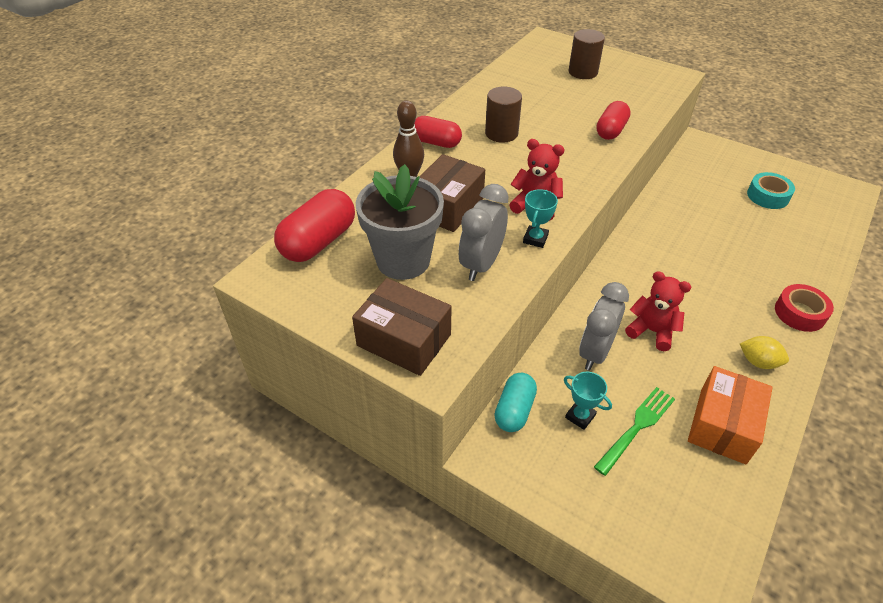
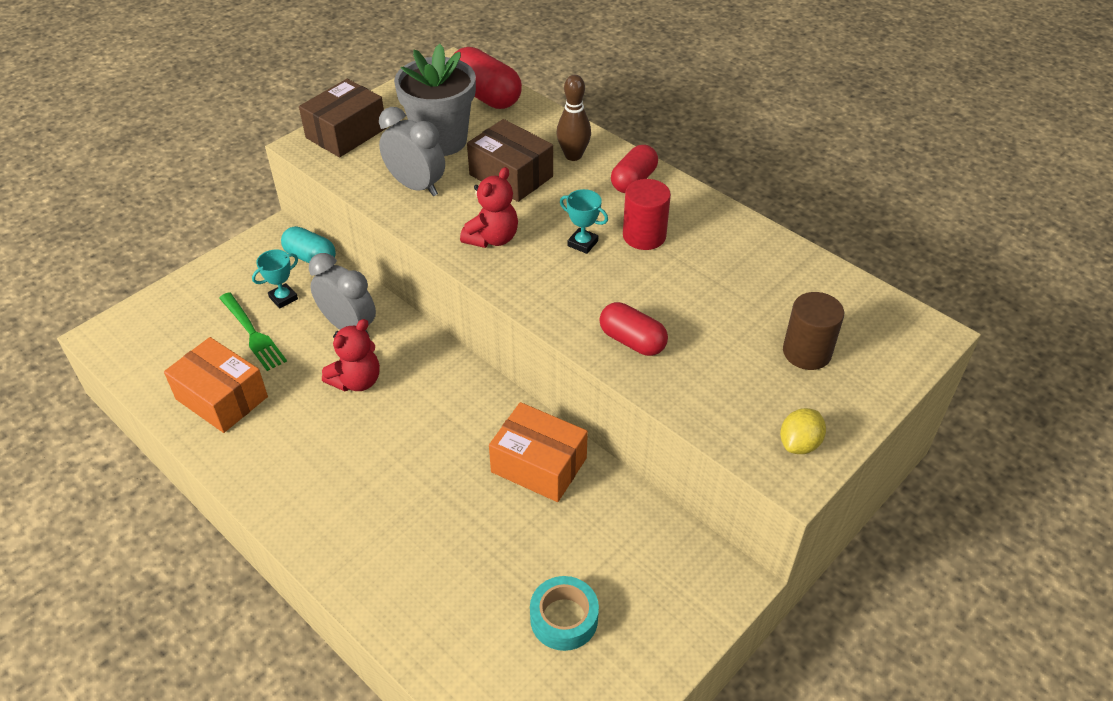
camera: 100 degrees right, 0 degrees up
brown cylinder [485,86,522,143] -> red cylinder [623,179,671,250]
turquoise trophy [523,189,558,248] -> turquoise trophy moved to [560,189,608,254]
yellow lemon [740,336,789,369] -> yellow lemon moved to [780,408,826,454]
red tape [775,284,834,332] -> none
none -> orange box [489,402,588,502]

